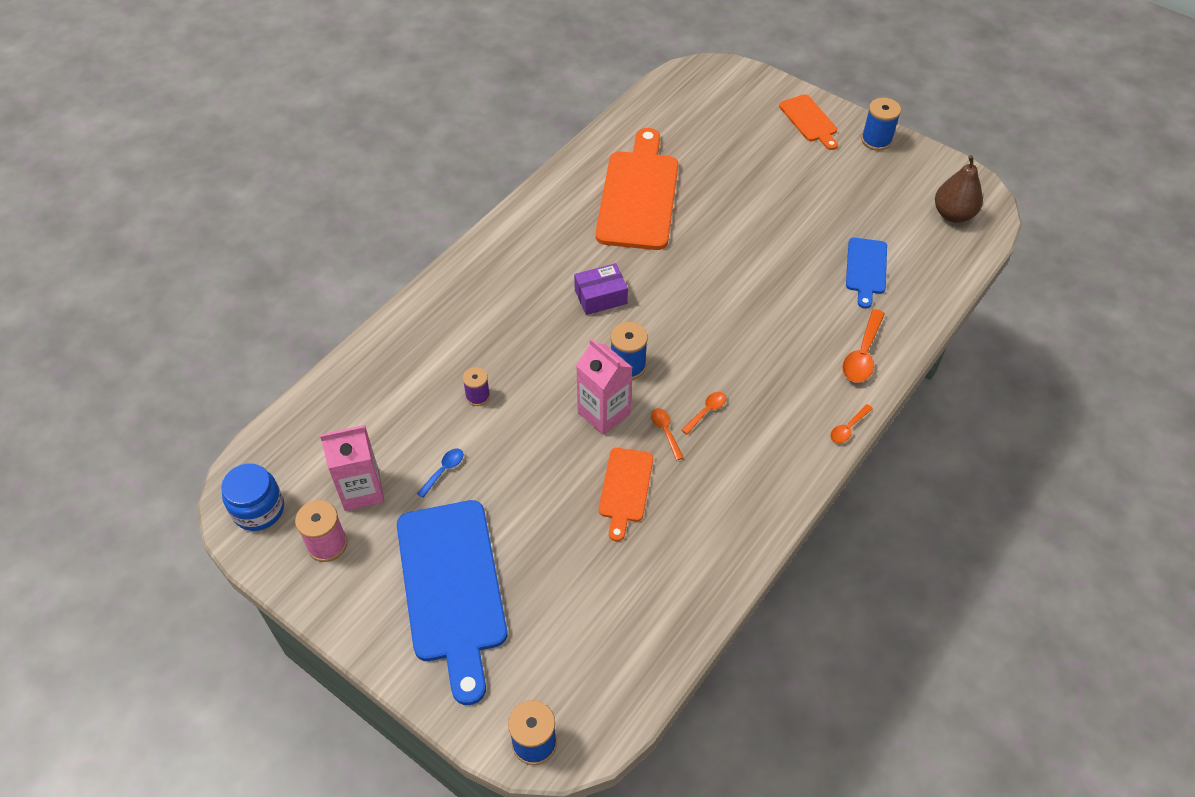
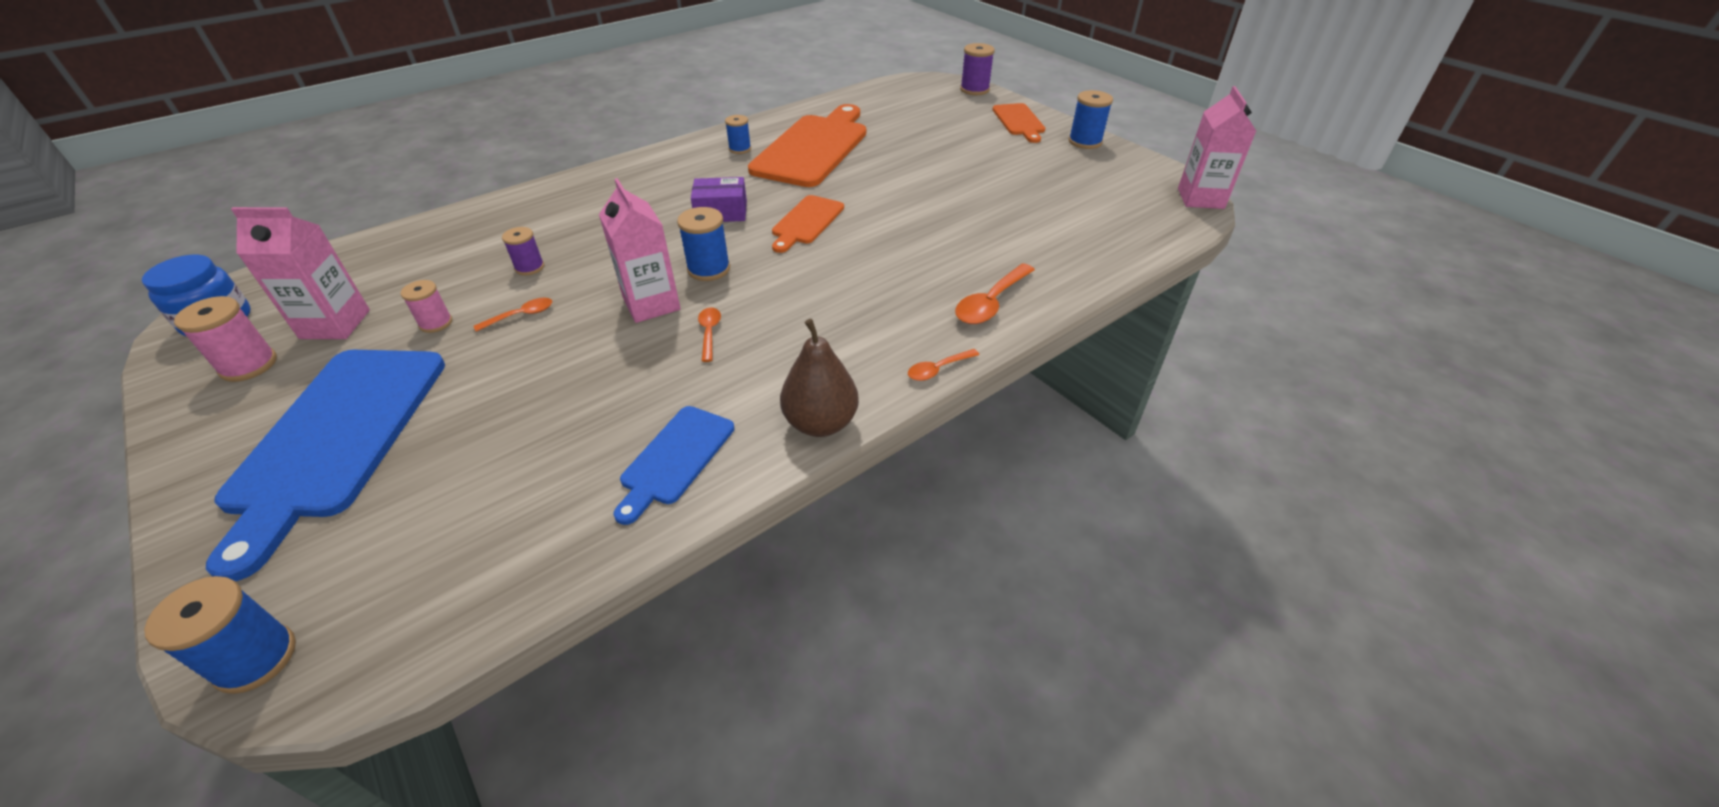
camera: 15 degrees right, 10 degrees down
blue spoon [417,449,463,498] -> pink spool [401,280,452,333]
orange cutting board [599,448,653,541] -> orange cutting board moved to [772,195,844,253]
orange spoon [682,392,726,435] -> orange spoon moved to [474,298,552,332]
blue cutting board [846,238,887,309] -> blue cutting board moved to [613,406,734,525]
brown pear [935,155,983,223] -> brown pear moved to [780,319,859,437]
none -> blue spool [725,115,751,154]
none -> purple spool [960,43,995,95]
none -> pink carton [1178,86,1256,209]

